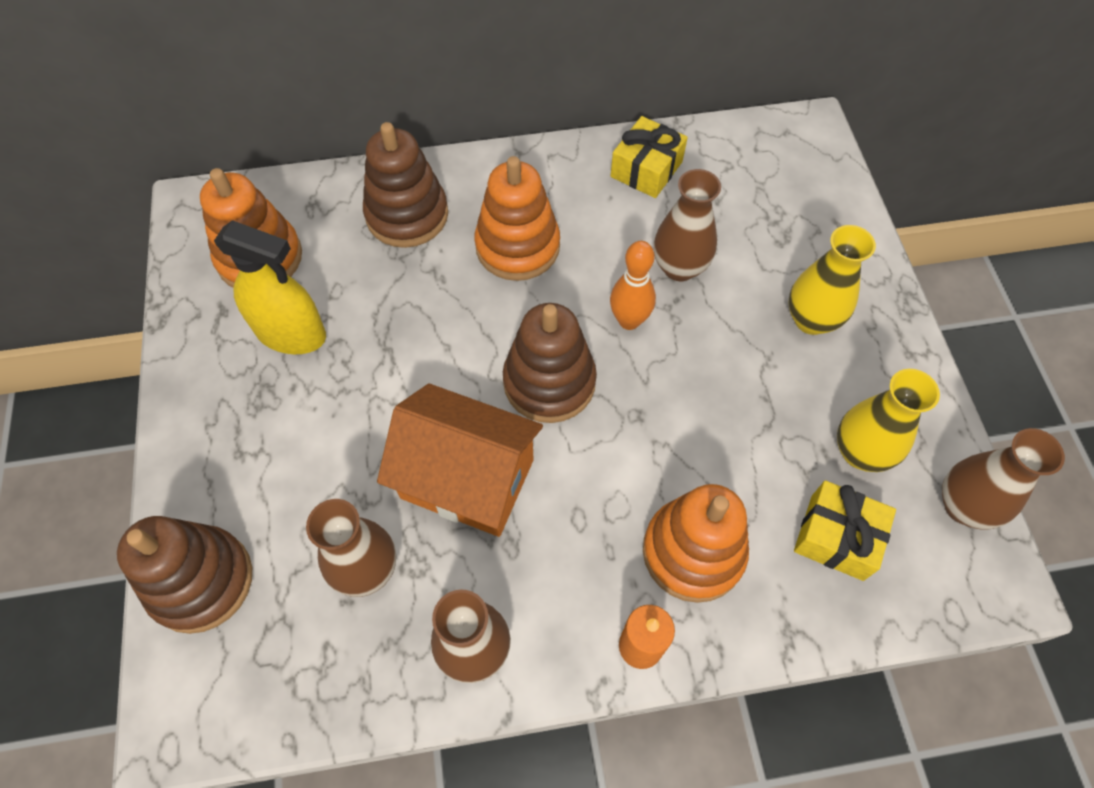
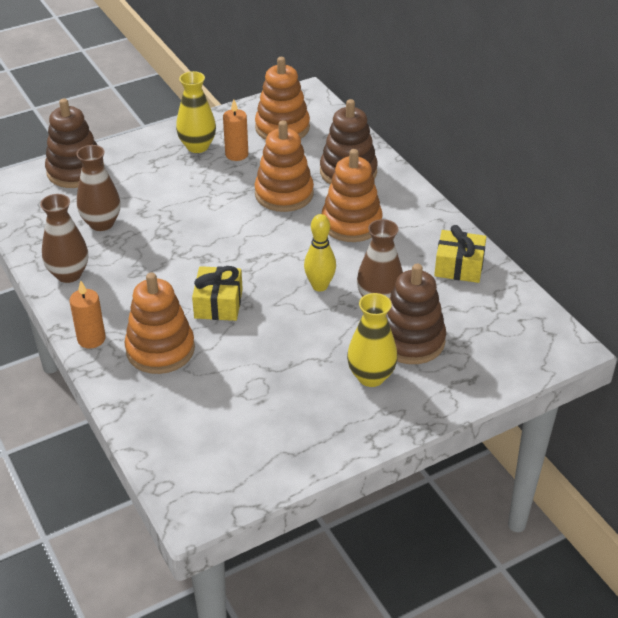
camera: 70 degrees right, 20 degrees down
yellow spray bottle [214,220,326,354] -> orange candle [223,100,248,161]
orange house [377,383,543,537] -> none
brown stacking toy [503,303,597,423] -> brown stacking toy moved to [386,264,446,364]
orange bowling pin [610,241,656,330] -> yellow bowling pin [304,214,336,292]
yellow gift [794,480,896,581] -> yellow gift moved to [192,266,243,321]
yellow vase [837,369,940,472] -> yellow vase moved to [176,71,216,153]
brown vase [942,428,1065,530] -> none
none -> orange stacking toy [254,121,314,212]

